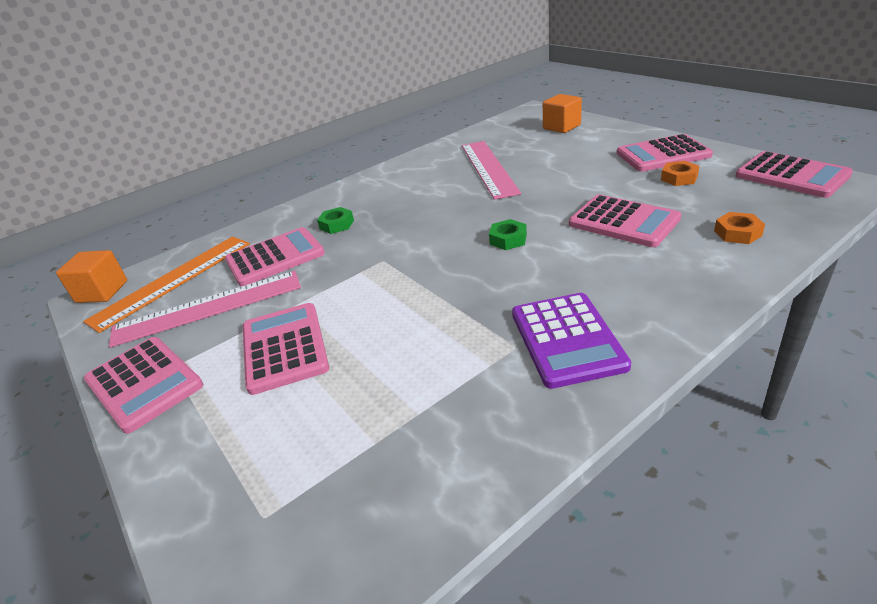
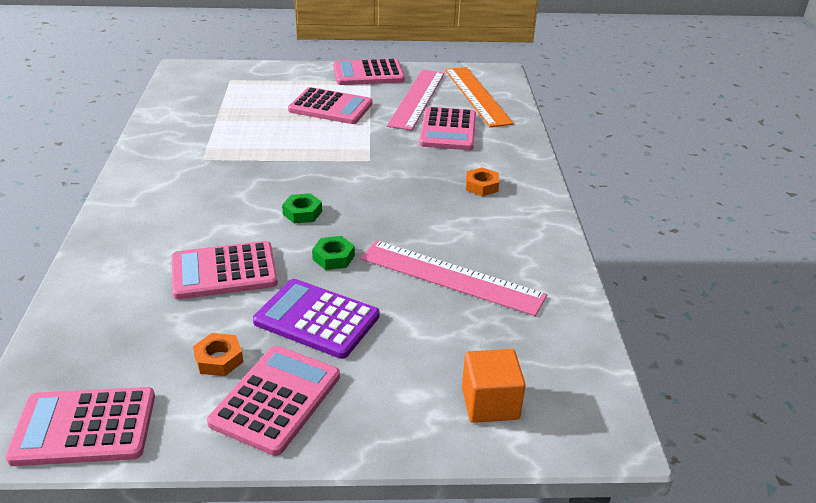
camera: 120 degrees right, 0 degrees up
orange cube [56,250,127,303] -> none
green nut [317,207,354,234] -> green nut moved to [312,236,355,270]
purple calculator [512,293,631,389] -> purple calculator moved to [253,279,380,359]
orange nut [714,212,765,244] -> orange nut moved to [466,167,499,196]

